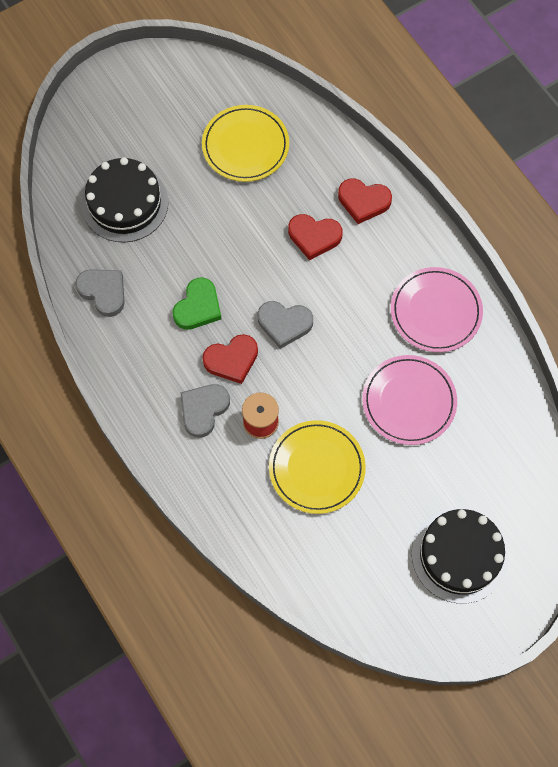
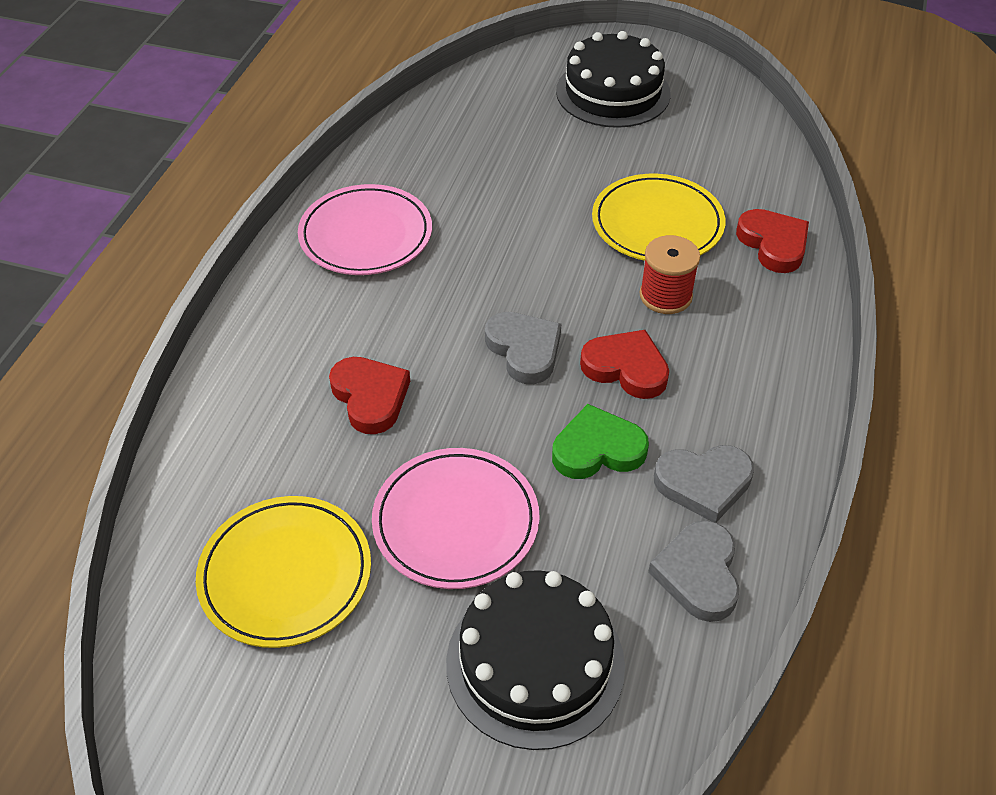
camera: 130 degrees left, 20 degrees down
grey heart [180,384,230,438] -> grey heart moved to [654,445,754,522]
red heart [338,178,392,224] -> red heart moved to [736,209,809,273]
pink plate [362,355,457,445] -> pink plate moved to [372,448,540,589]

